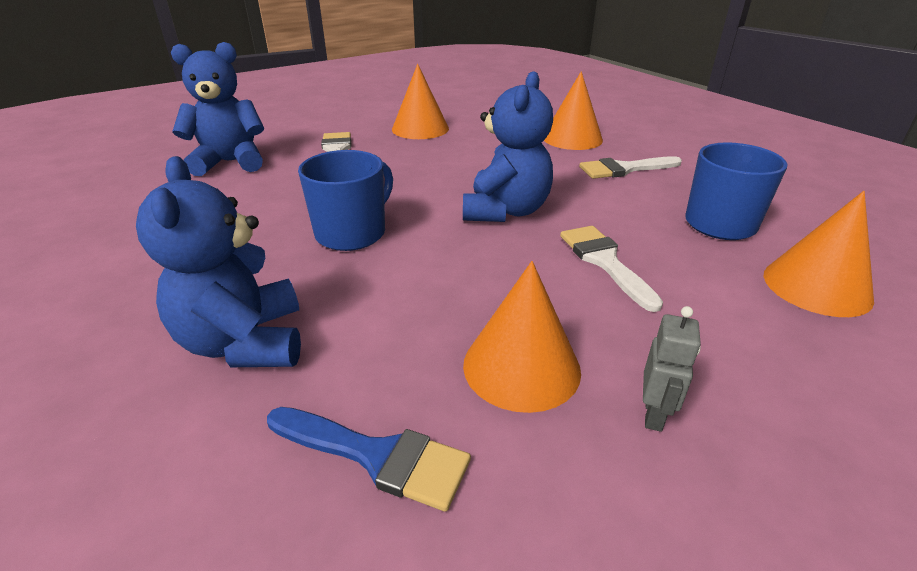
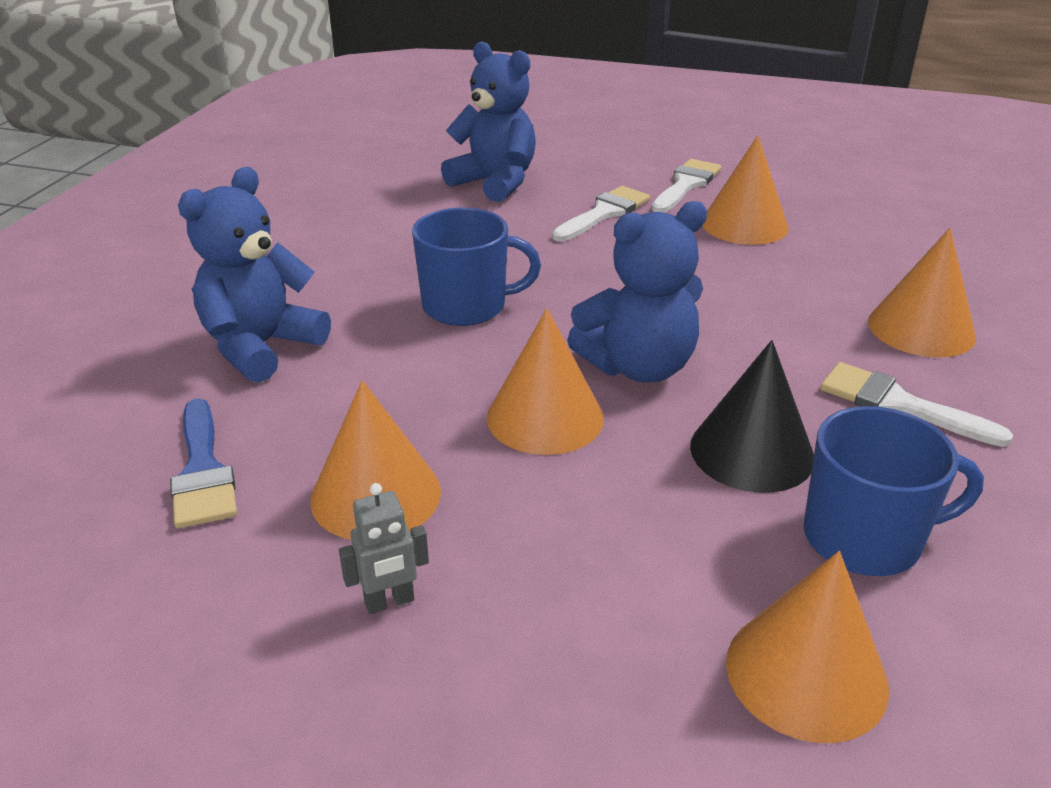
camera: 50 degrees right, 0 degrees up
white brush [560,226,663,312] -> white brush moved to [652,159,722,213]
none -> orange cone [487,308,604,455]
none -> black cone [690,340,814,493]

